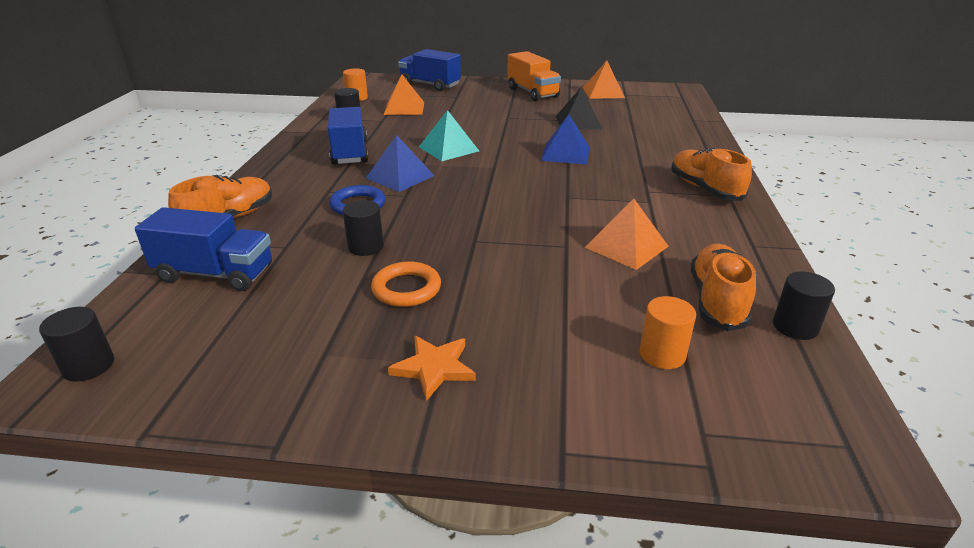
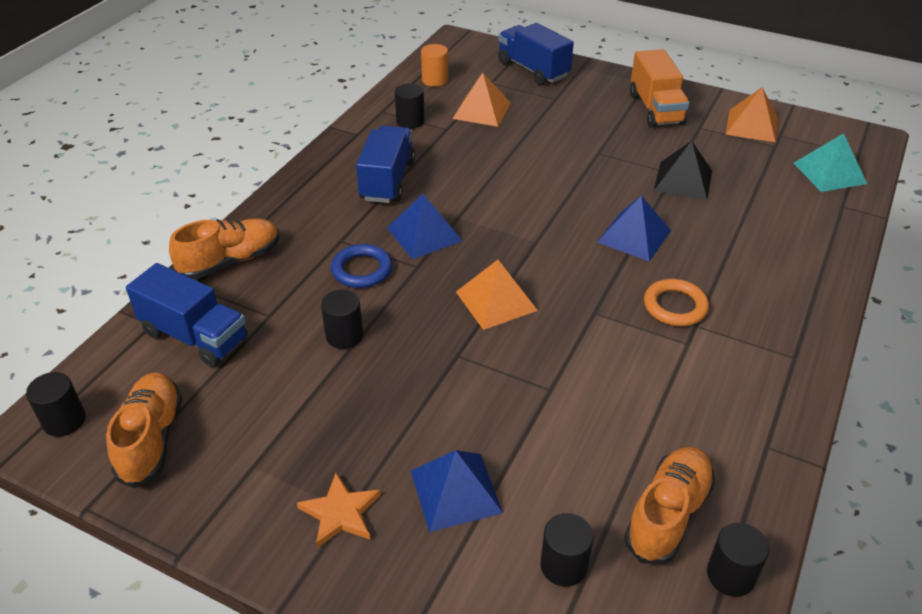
camera: 20 degrees right, 10 degrees up
orange ring [371,261,441,307] -> orange ring moved to [644,279,709,326]
turquoise pyramid [419,110,479,161] -> turquoise pyramid moved to [794,133,867,192]
orange pyramid [585,199,669,270] -> orange pyramid moved to [456,260,538,330]
orange cylinder [640,296,696,369] -> black cylinder [540,513,594,587]
orange shoe [671,147,752,201] -> orange shoe moved to [106,372,182,488]
none -> blue pyramid [411,450,503,532]

